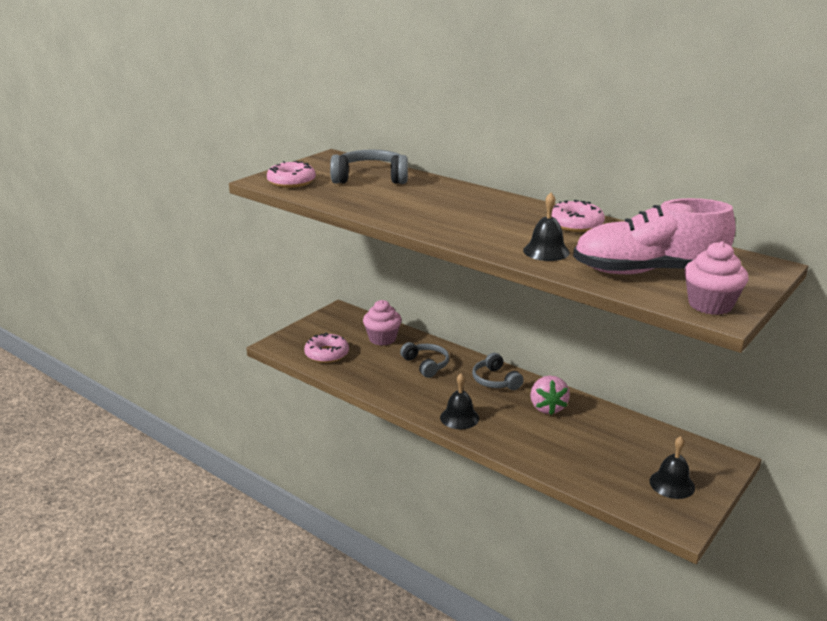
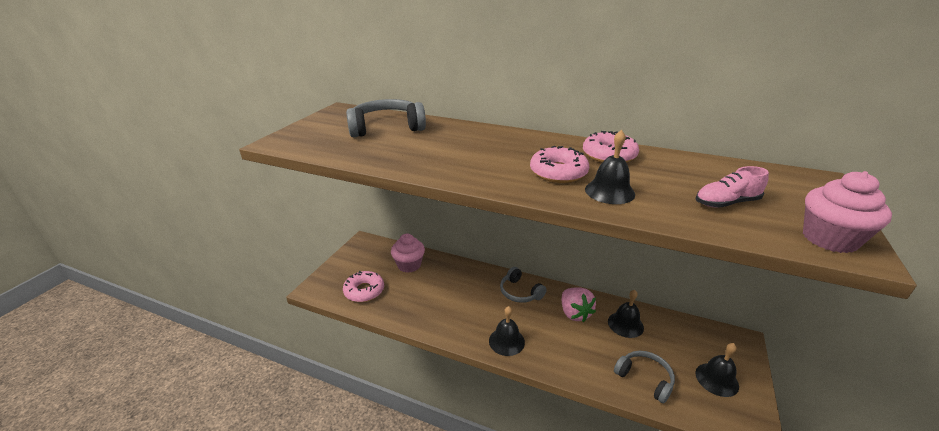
camera: 15 degrees left, 5 degrees up
pink donut [267,161,316,188] -> pink donut moved to [530,146,589,183]
grey headphones [400,342,449,378] -> grey headphones moved to [614,351,675,403]
pink shoe [573,198,735,274] -> pink shoe [695,166,769,208], size x0.45
none -> black bell [608,290,644,338]

